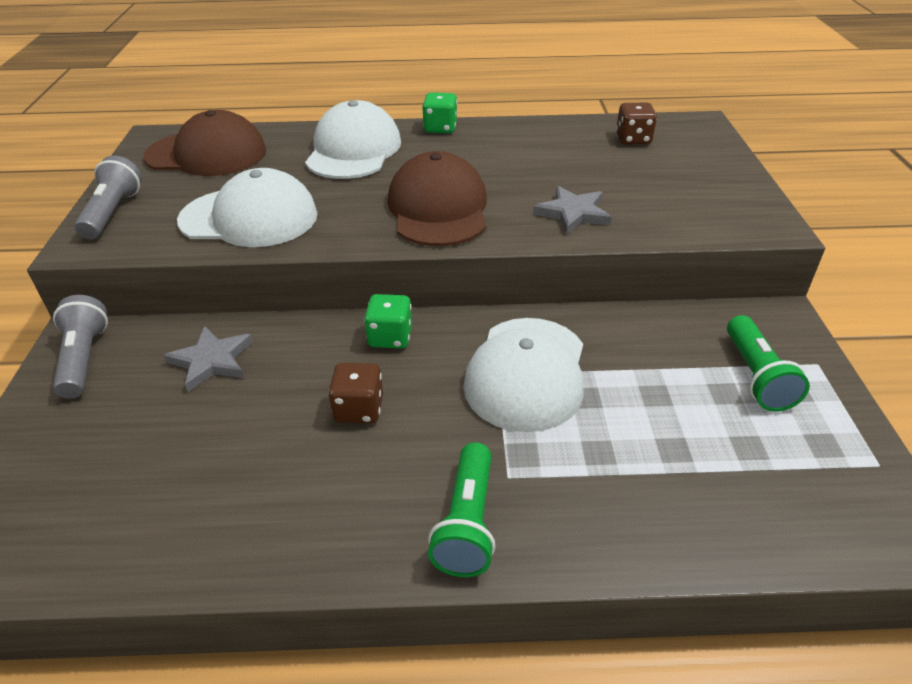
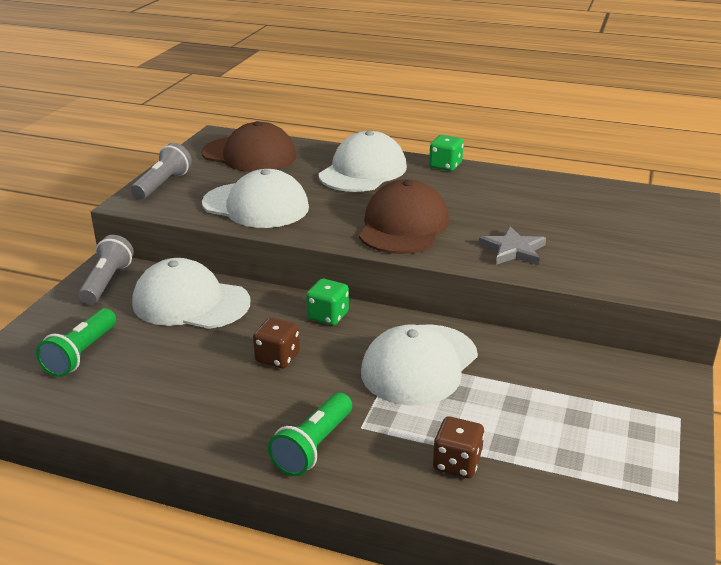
camera: 20 degrees right, 10 degrees down
grey star [164,326,253,392] -> white cap [132,258,250,329]
brown dice [616,103,657,144] -> brown dice moved to [433,417,485,478]
green flashlight [727,315,810,412] -> green flashlight moved to [36,308,116,377]

